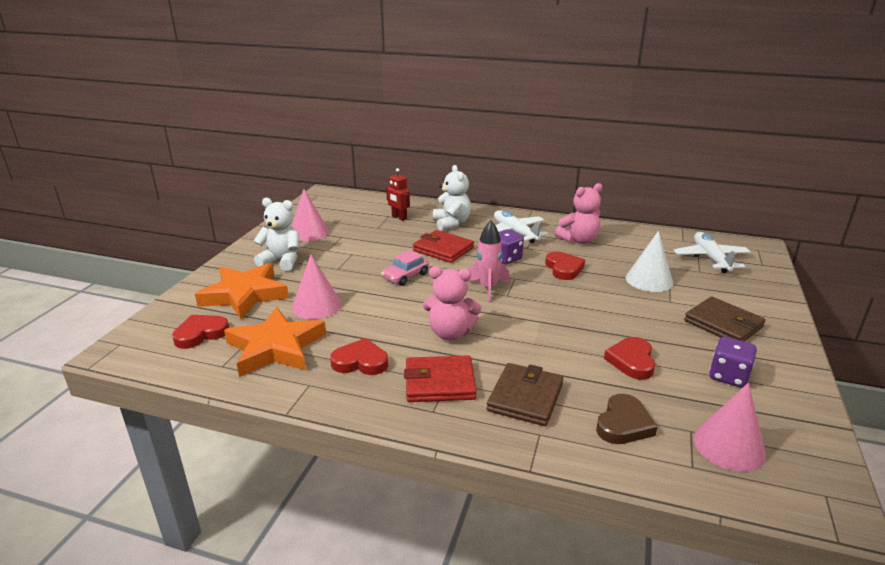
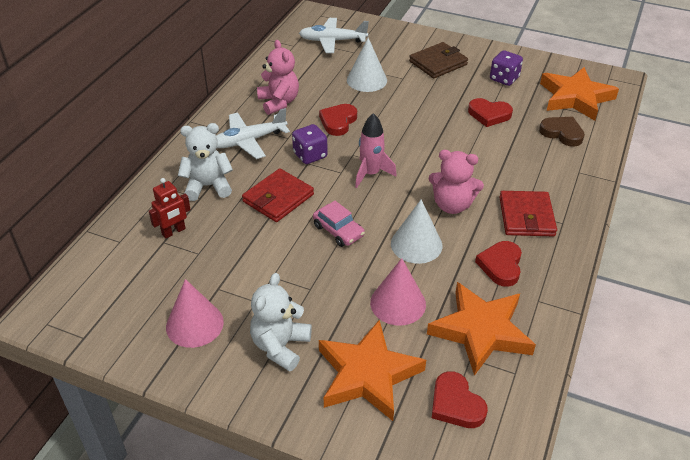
camera: 85 degrees left, 15 degrees up
pink teddy bear [423,266,481,340] -> pink teddy bear turned 90 degrees clockwise [429,150,484,214]
brown wallet [487,363,563,426] -> none
red heart [545,251,585,280] -> red heart turned 60 degrees counterclockwise [319,104,357,136]
pink cone [693,383,766,472] -> orange star [540,67,619,121]
none -> white cone [391,199,442,264]

